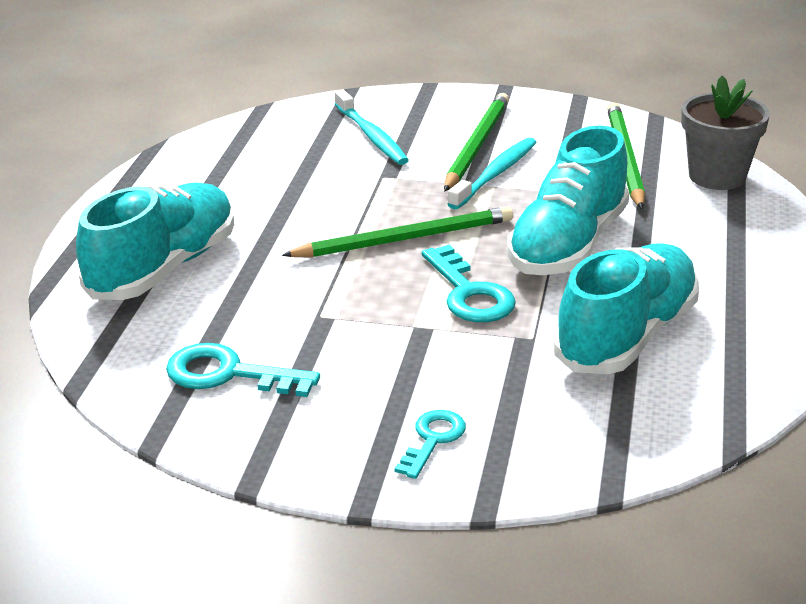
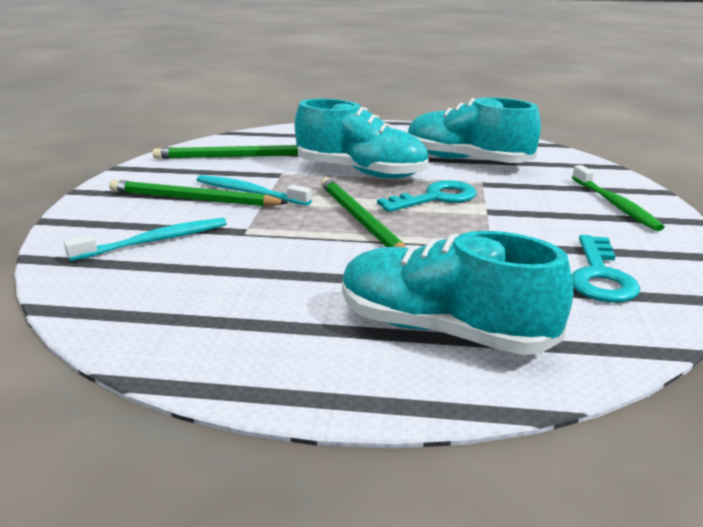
camera: 95 degrees left, 5 degrees down
turquoise key [395,410,466,479] -> green toothbrush [572,165,665,231]
grey flower pot [681,76,770,190] -> none

